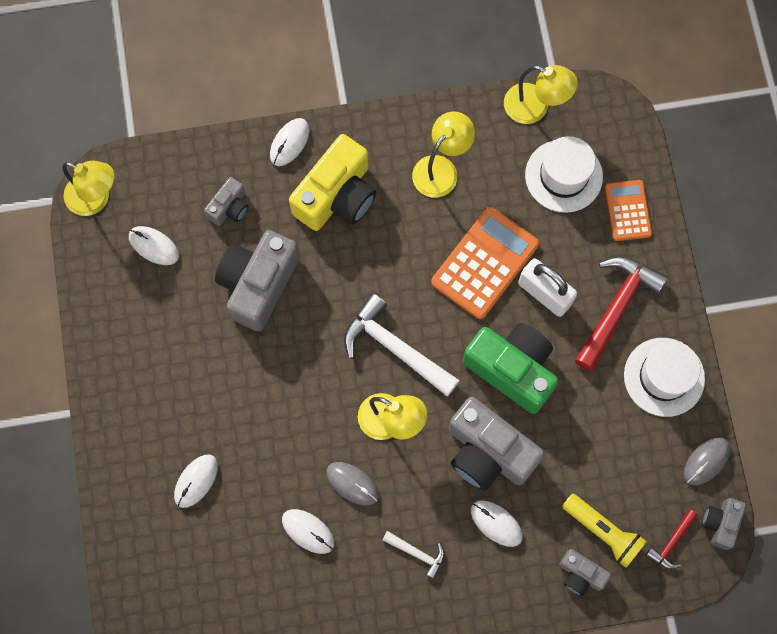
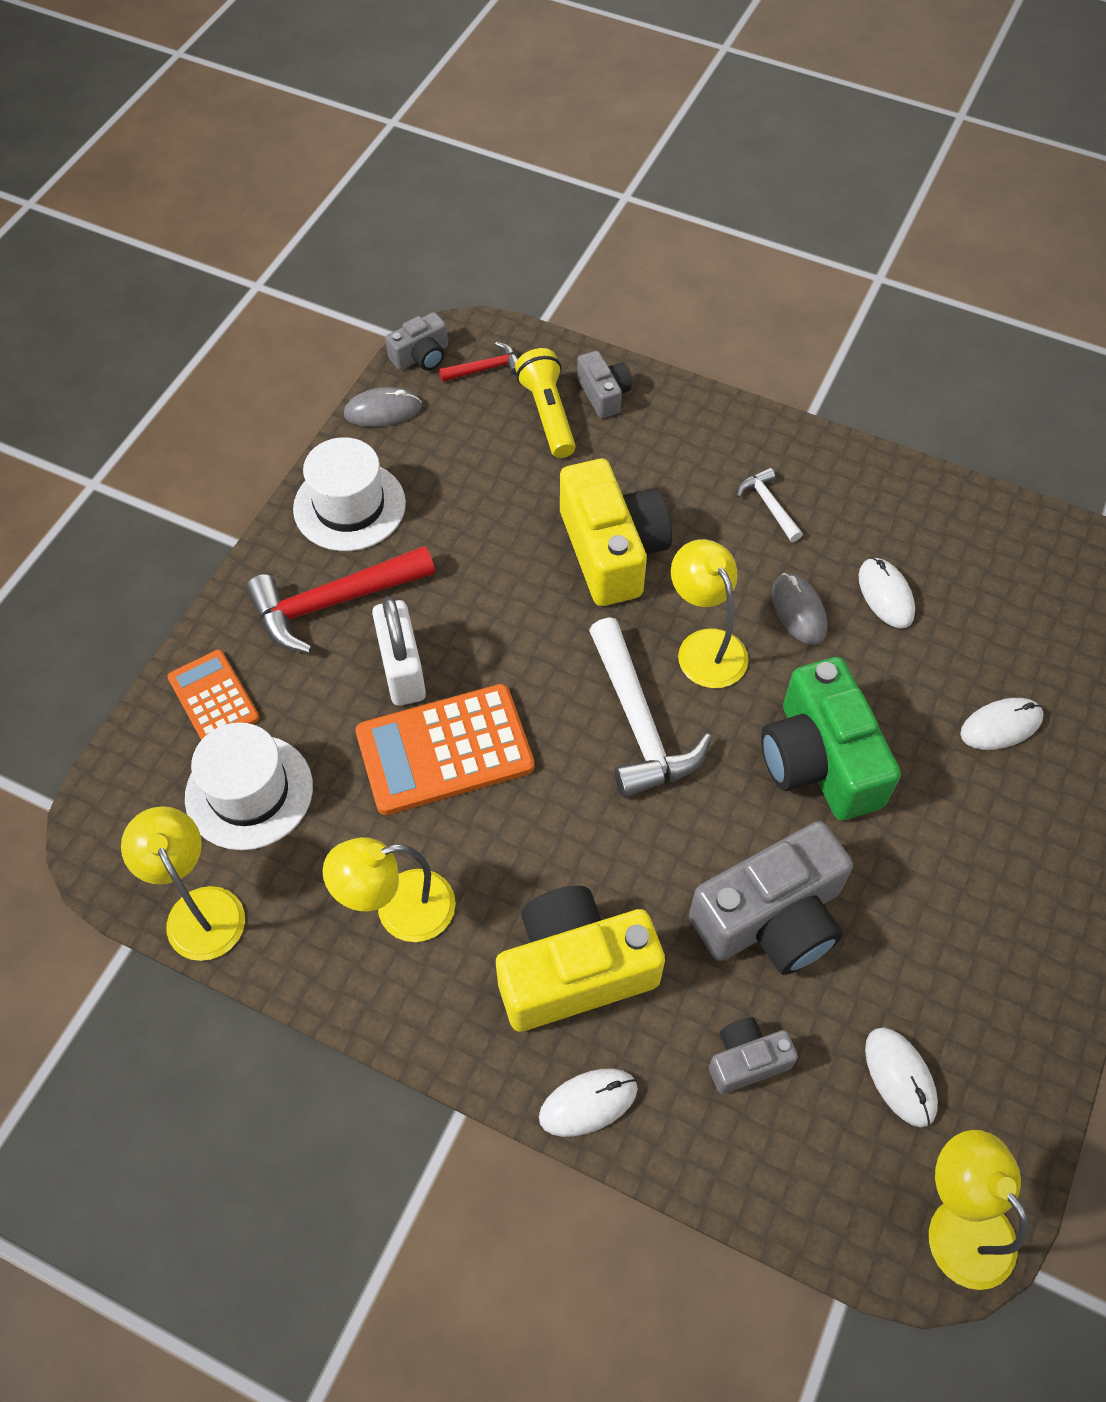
camera: 145 degrees left, 15 degrees down
grey camera [449,397,545,491] -> yellow camera [560,459,672,606]
green camera [463,323,559,414] -> green camera moved to [761,657,901,820]
white mouse [471,501,523,547] -> none
orange calculator [605,180,652,241] -> orange calculator turned 120 degrees clockwise [167,650,259,740]

